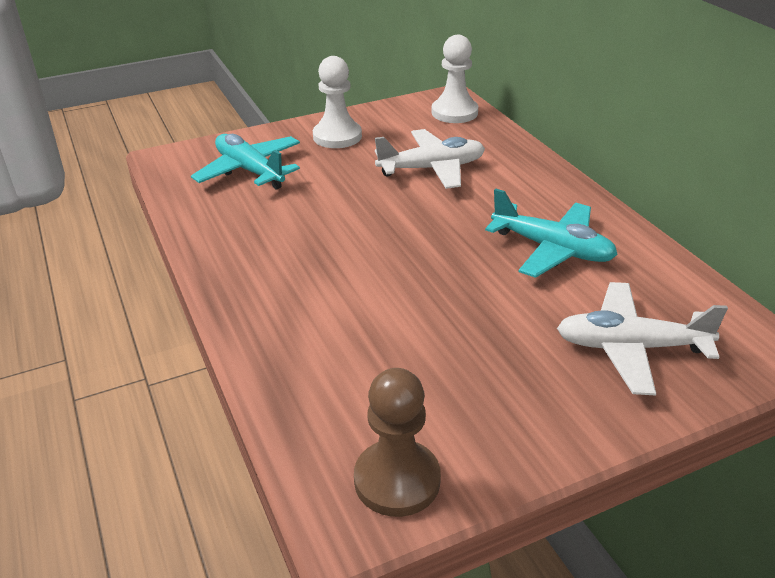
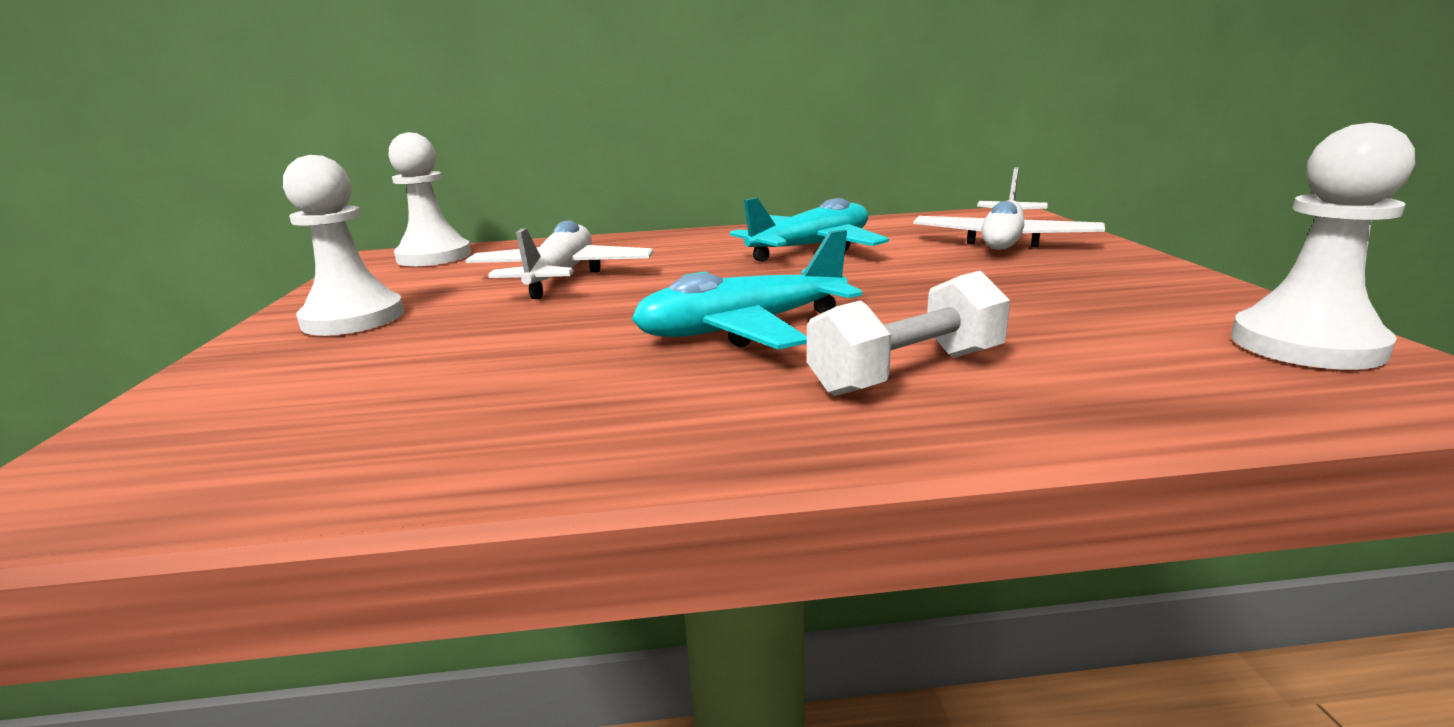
camera: 70 degrees left, 15 degrees down
turquoise plane [191,134,300,190] -> turquoise plane moved to [632,230,862,349]
brown pawn [354,368,441,517] -> white pawn [1231,123,1415,370]
none -> white dumbbell [807,270,1010,396]

